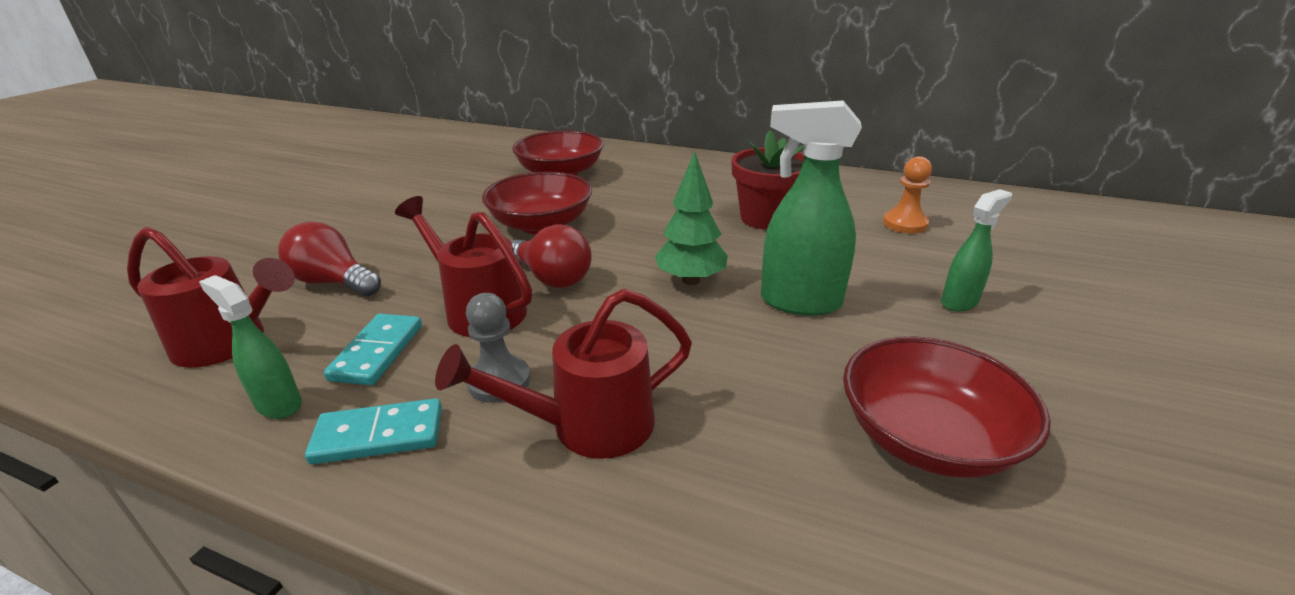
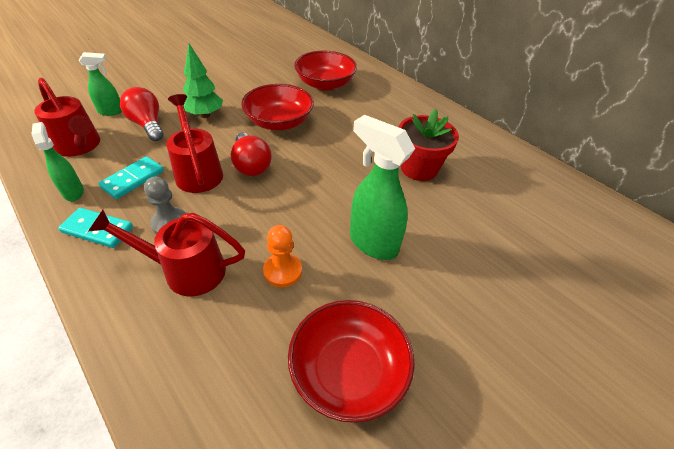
camera: 25 degrees right, 15 degrees up
green tree [655,151,728,285] -> green tree moved to [183,44,223,118]
orange pawn [883,156,932,233] -> orange pawn moved to [263,225,302,287]
green spray bottle [941,189,1012,312] -> green spray bottle moved to [78,52,122,116]

